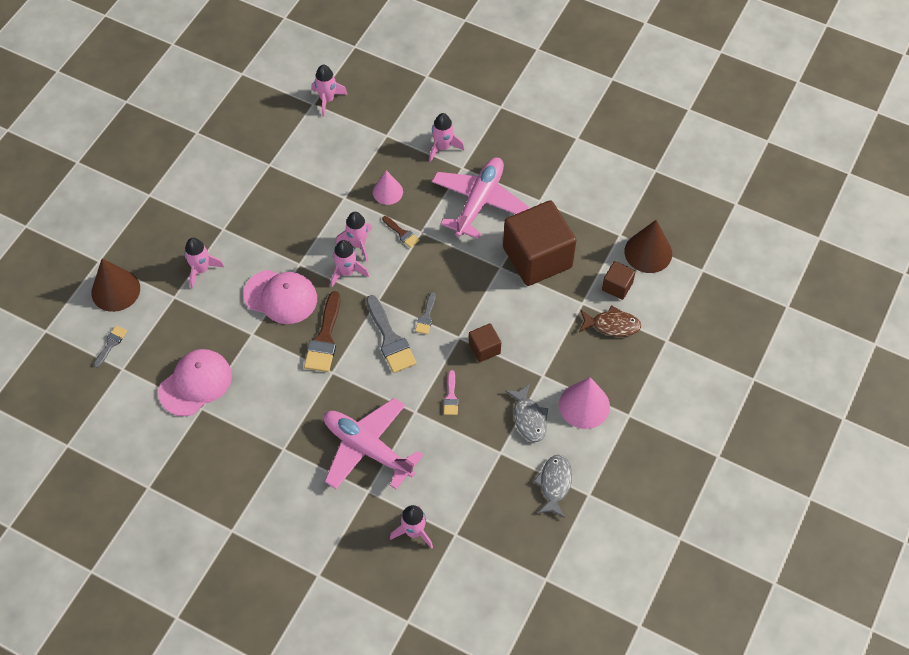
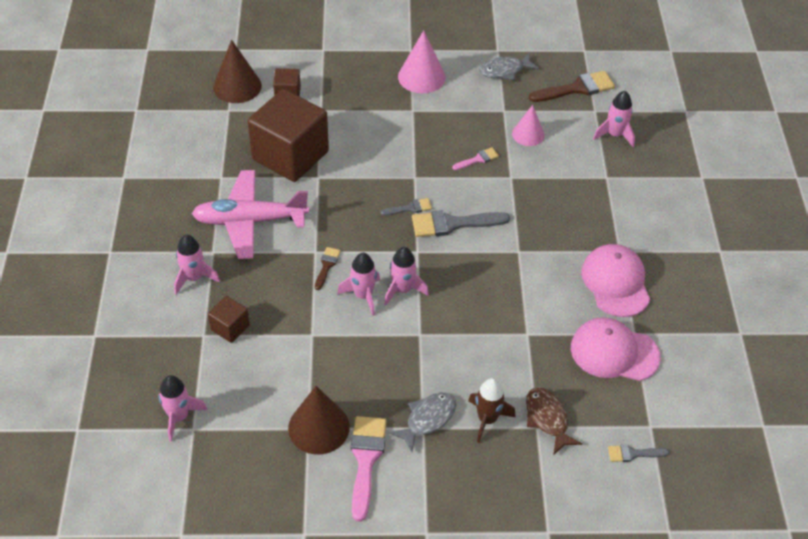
camera: 120 degrees left, 10 degrees down
brown cone [91,259,140,312] -> brown cone moved to [288,386,350,455]
pink rocket [184,238,224,288] -> brown rocket [468,378,516,443]
pink cap [243,270,317,324] -> pink cap moved to [581,244,650,317]
brown brush [304,291,340,372] -> brown brush moved to [529,71,615,102]
pink plane [324,398,424,489] -> none
grey brush [366,295,416,373] -> grey brush turned 135 degrees counterclockwise [412,210,510,237]
pink cone [373,170,403,205] -> pink cone moved to [512,105,545,146]
brown cube [469,323,501,362] -> brown cube moved to [208,296,250,343]
grey fish [505,384,548,442] -> grey fish moved to [389,392,456,452]
brown fish [579,305,641,337] -> brown fish moved to [526,387,582,455]
none -> pink brush [351,416,387,522]

